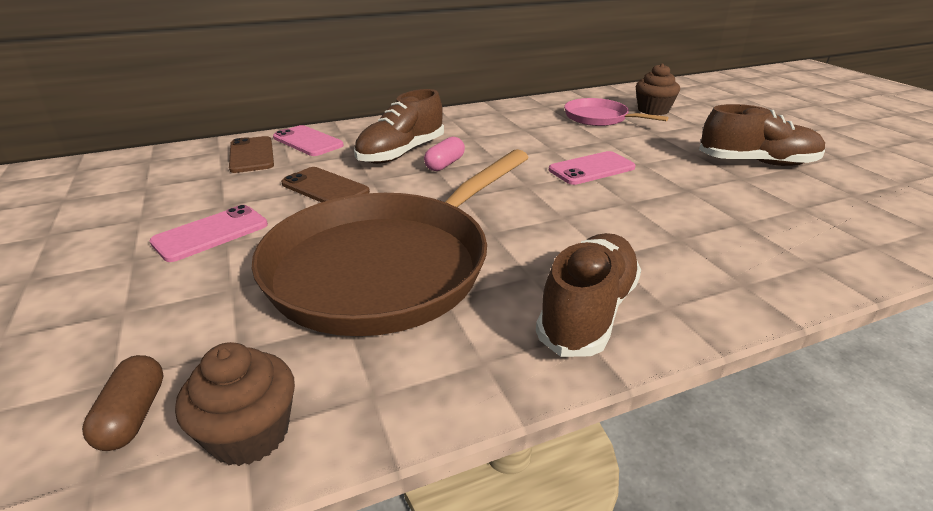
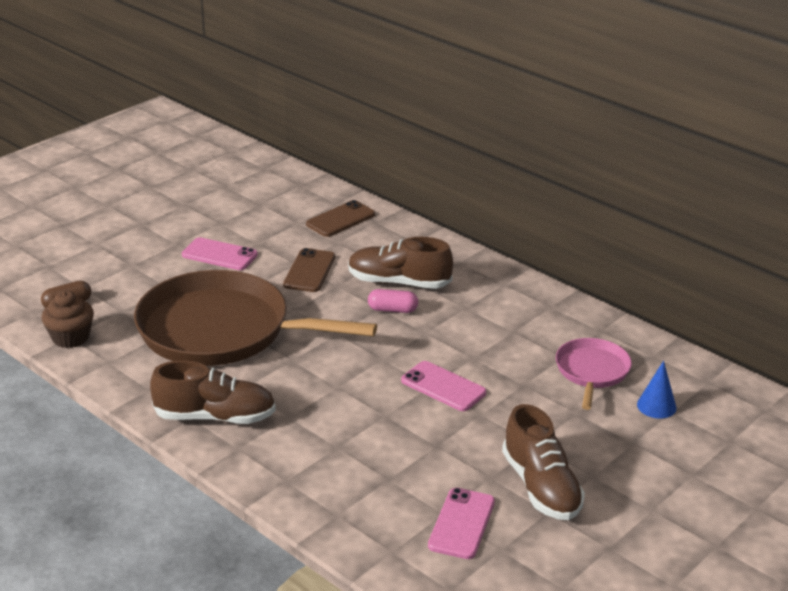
camera: 65 degrees right, 0 degrees up
pink phone [273,125,344,156] -> pink phone moved to [428,488,495,559]
brown cupcake [636,63,680,115] -> blue cone [637,361,677,419]

